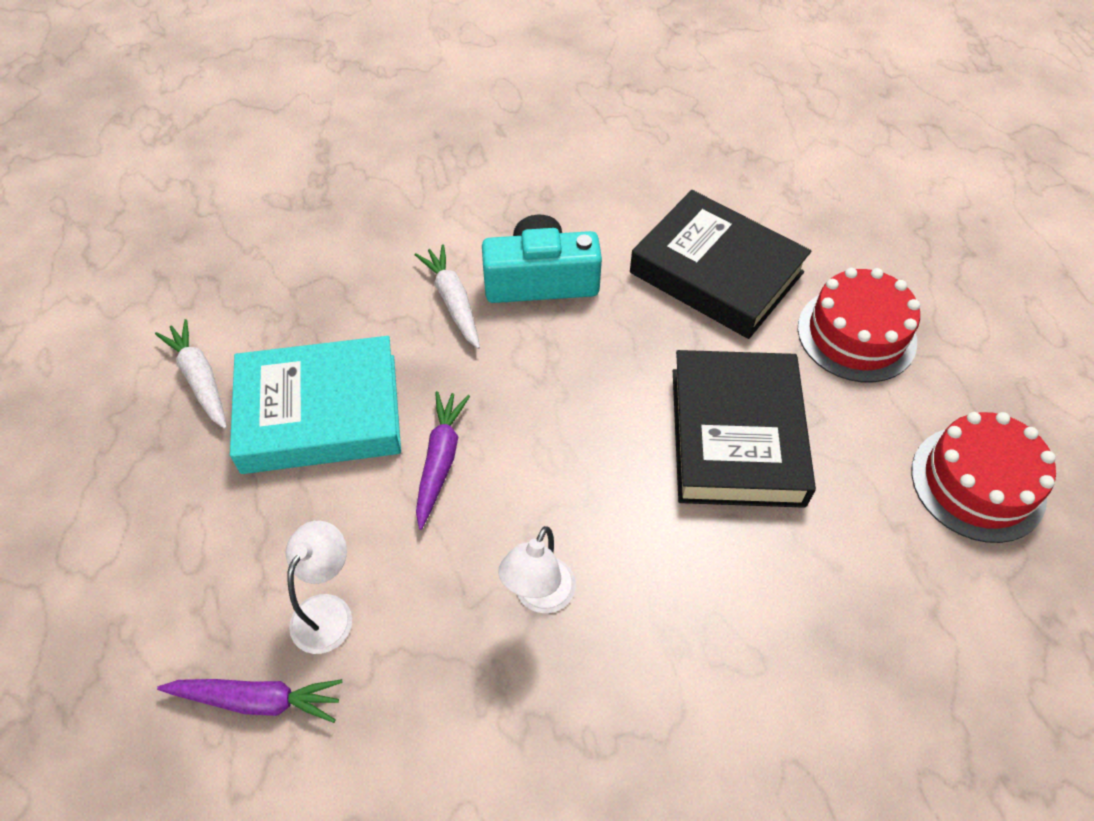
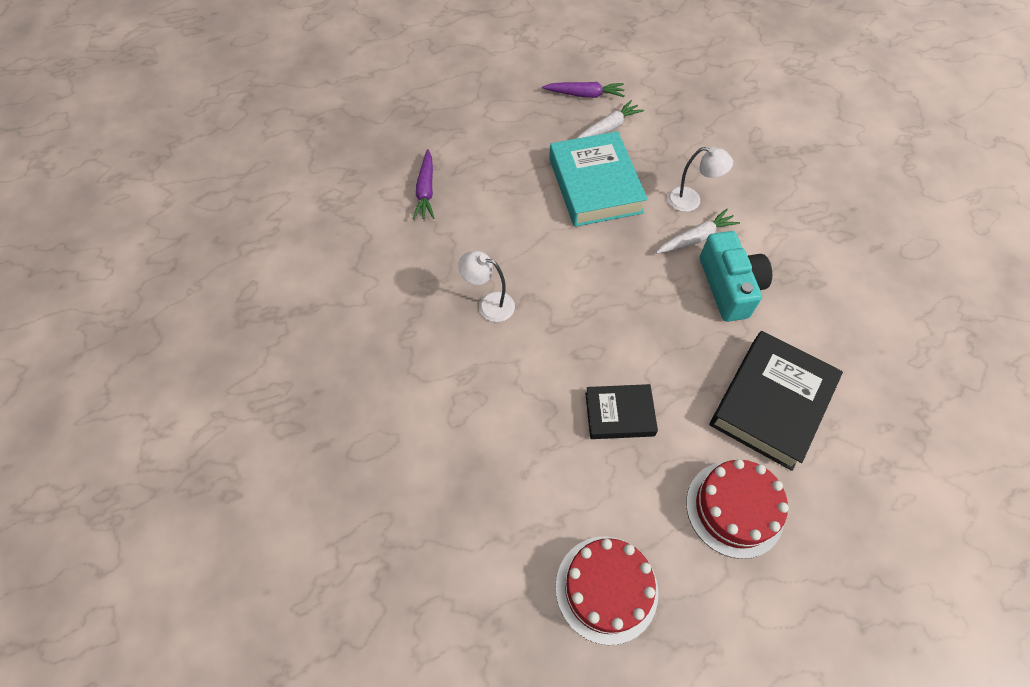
camera: 85 degrees right, 5 degrees up
white lamp [285,521,352,654] -> white lamp moved to [668,147,733,212]
purple carrot [416,391,470,530] -> purple carrot moved to [542,82,624,98]
black book [673,350,816,508] -> black book [585,384,658,439], size x0.57

